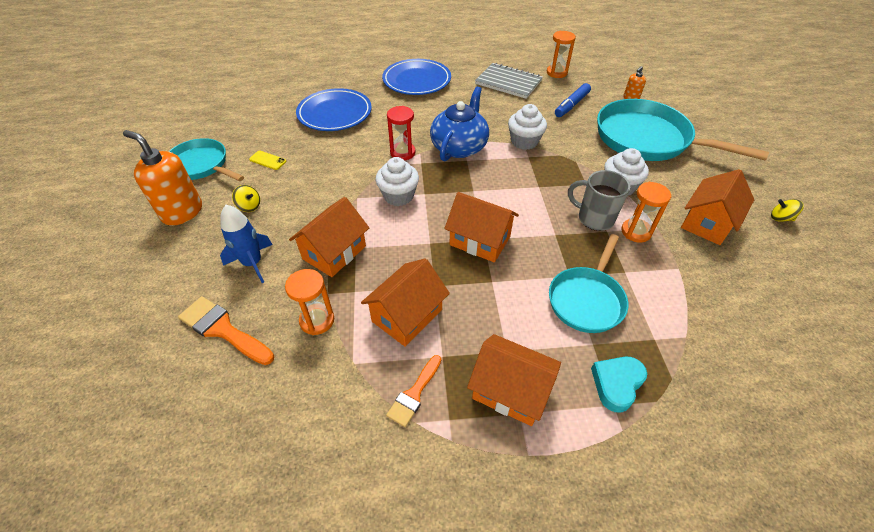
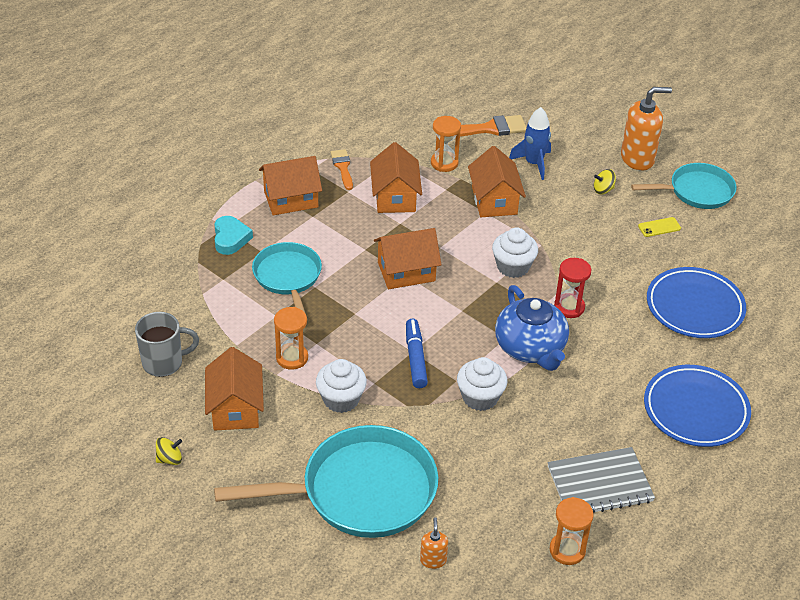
camera: 135 degrees right, 5 degrees down
blue marker [555,83,591,117] -> blue marker moved to [406,319,428,388]
grey mug [568,170,630,231] -> grey mug moved to [135,312,199,377]

